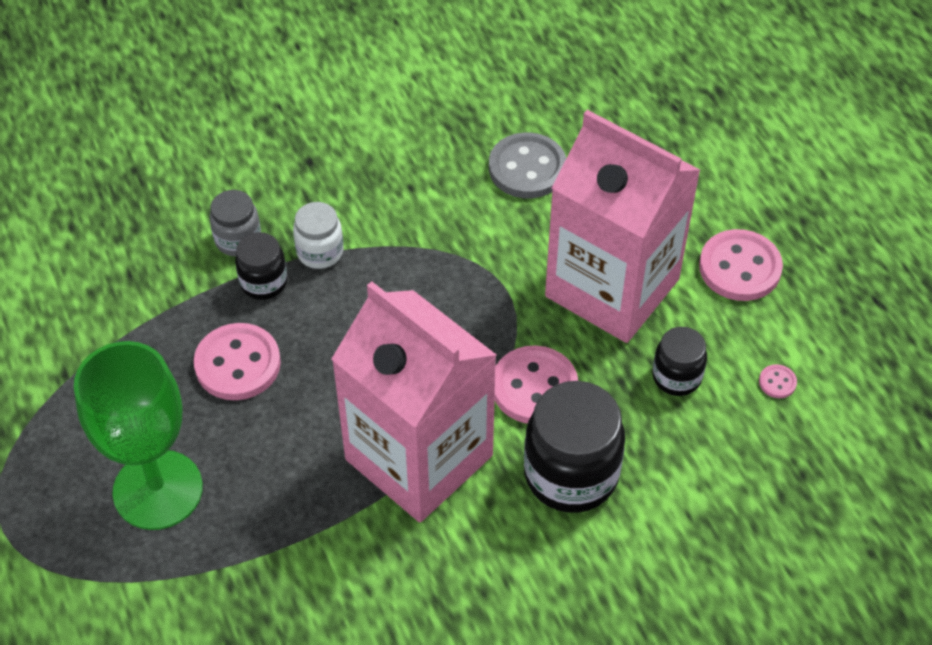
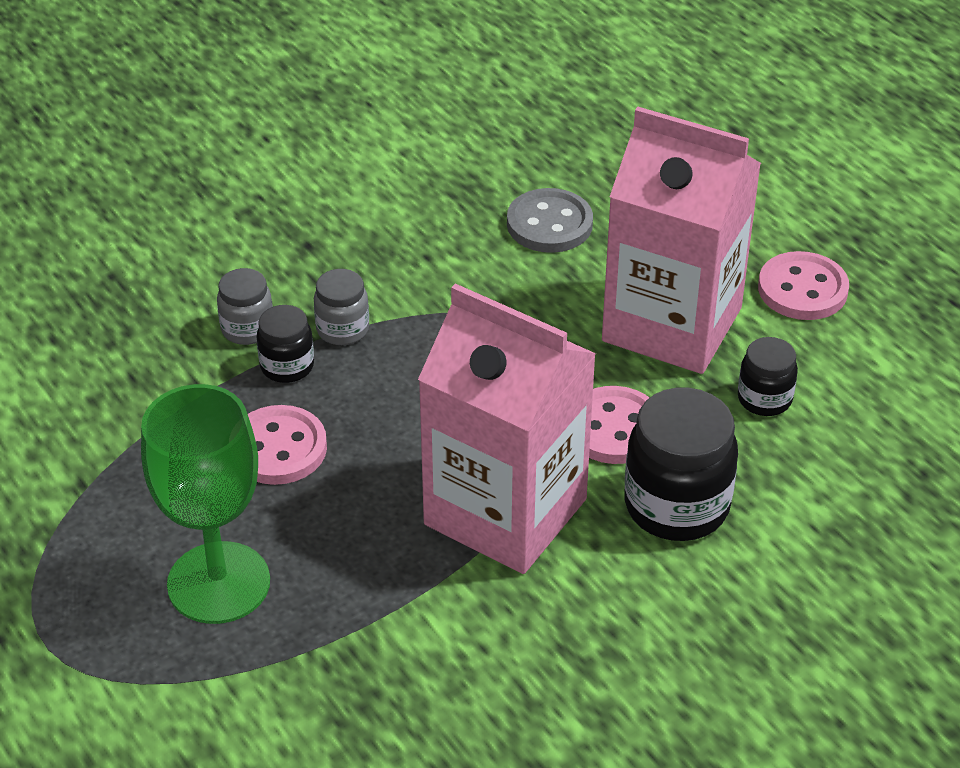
camera: 10 degrees left, 10 degrees down
white jar [293,202,344,269] -> grey jar [314,269,369,345]
pink button [759,364,797,398] -> none

